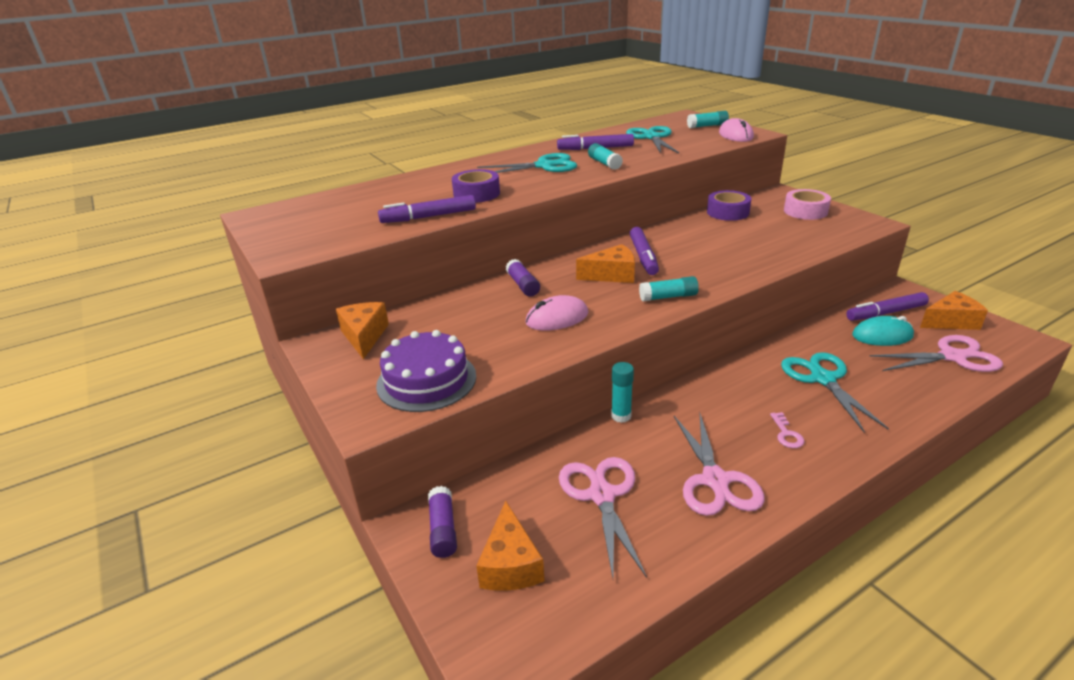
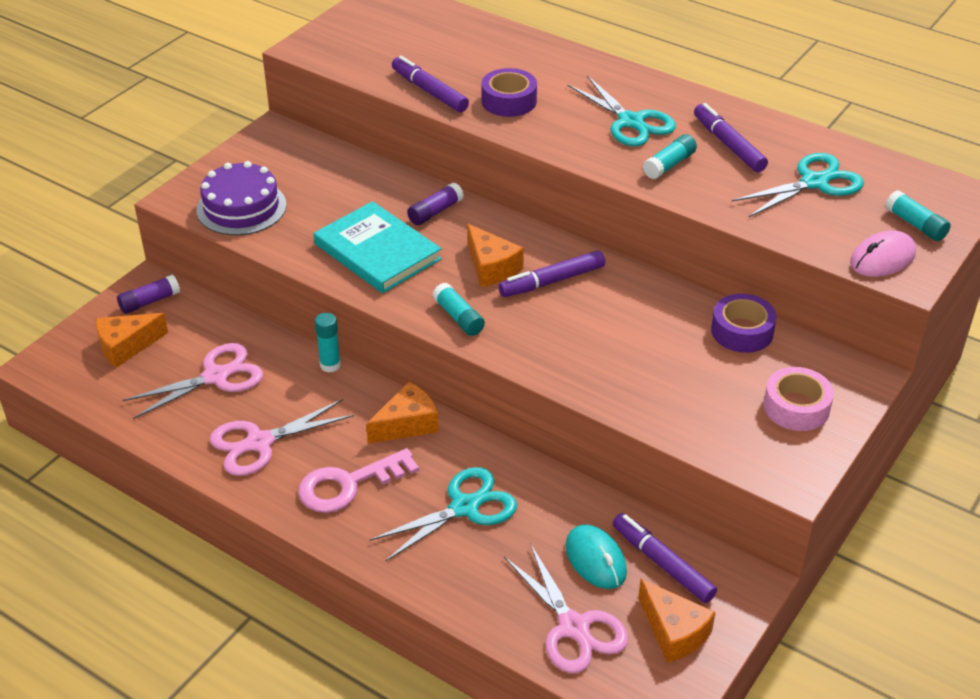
camera: 65 degrees right, 10 degrees up
orange cheese [336,302,389,359] -> orange cheese moved to [366,382,439,444]
pink mouse [525,295,588,331] -> turquoise book [314,201,442,293]
pink key [770,412,804,448] -> pink key [298,448,419,513], size x2.17

